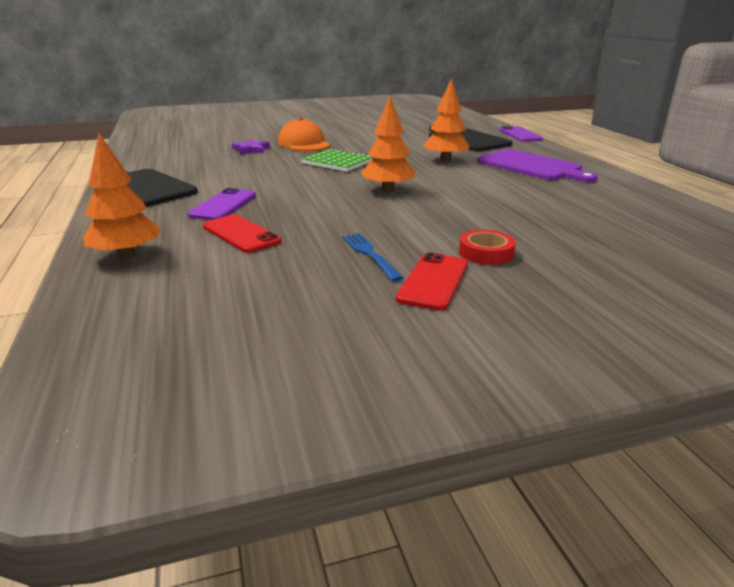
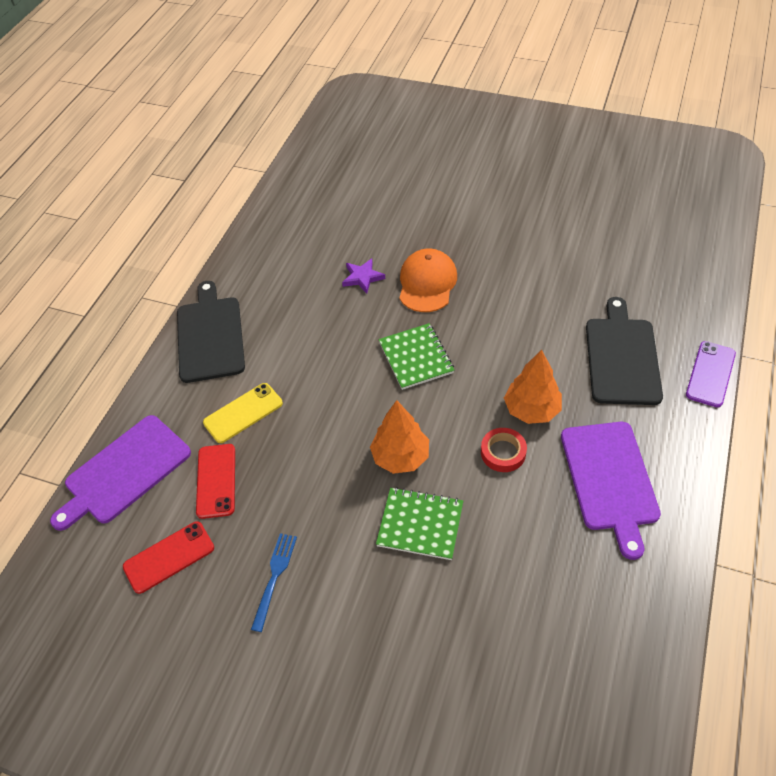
camera: 40 degrees right, 25 degrees up
orange tree [83,133,161,259] -> purple cutting board [50,415,191,531]
purple phone [188,188,256,220] -> yellow phone [203,383,283,443]
red phone [396,252,468,311] -> red phone moved to [123,521,214,594]
red tape [459,230,516,265] -> red tape moved to [481,428,527,472]
none -> green notebook [376,487,463,560]

